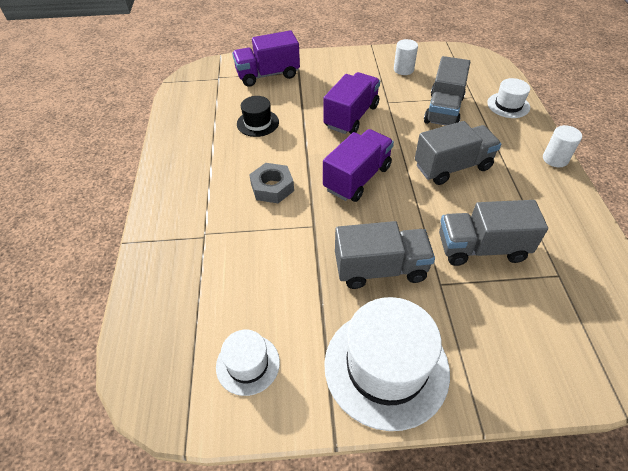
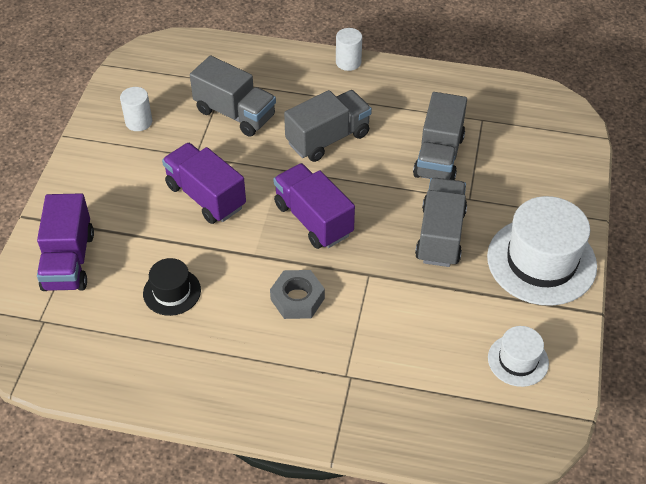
camera: 75 degrees left, 0 degrees up
grey truck [415,121,501,185] -> grey truck turned 60 degrees clockwise [284,90,372,162]
white hat [487,78,530,118] -> none

